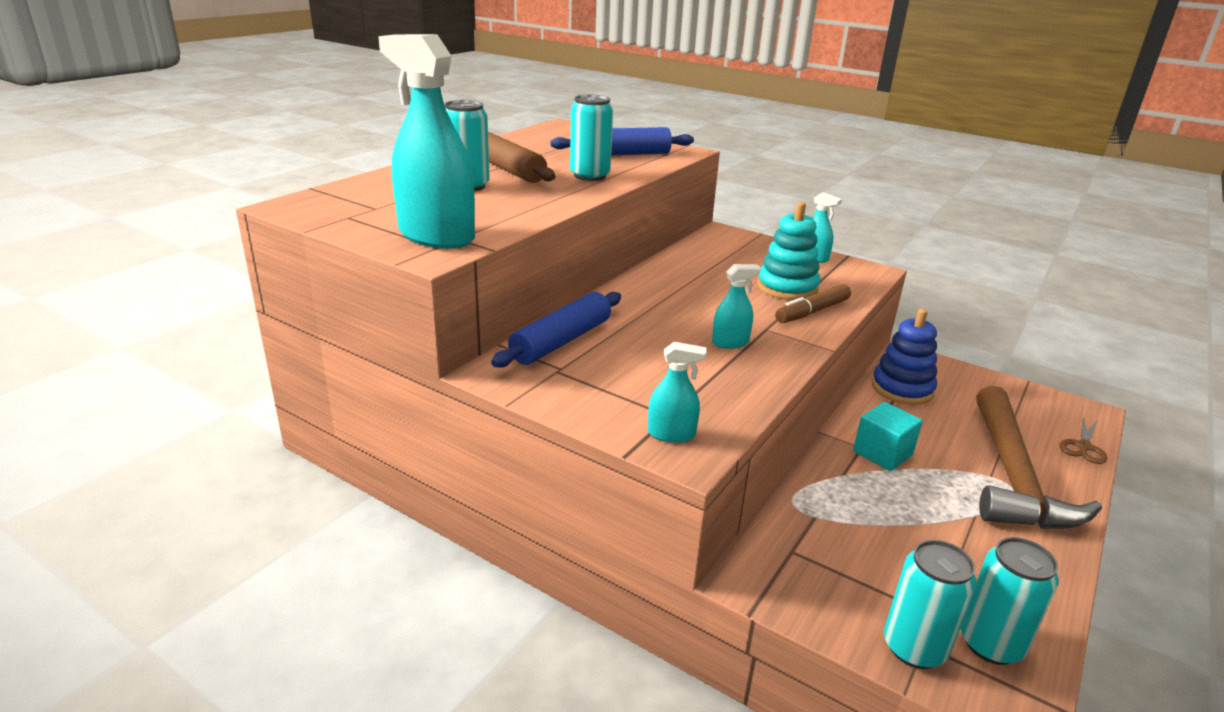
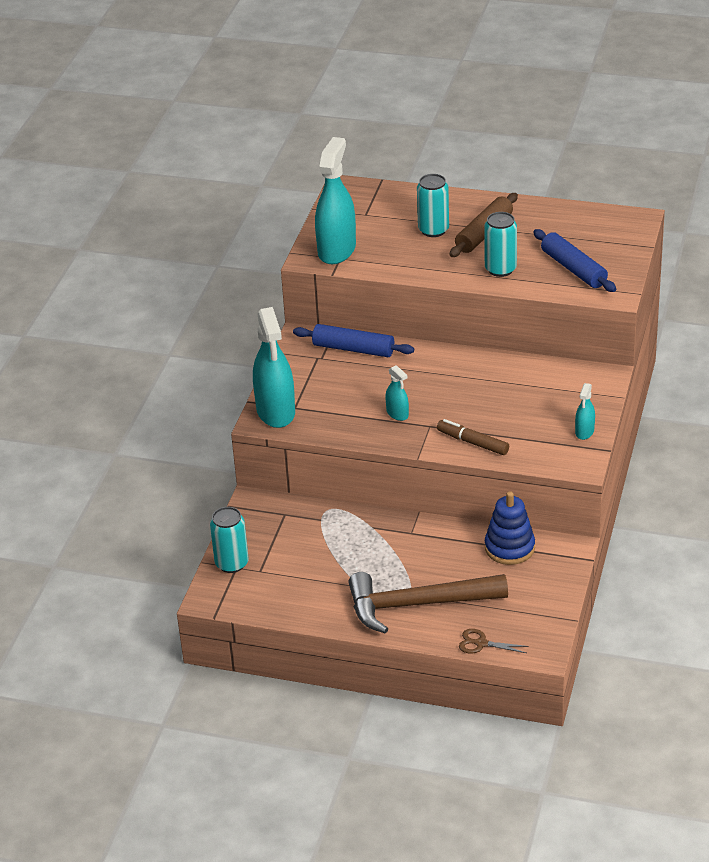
camera: 75 degrees right, 10 degrees up
turquoise spray bottle [648,342,706,443] -> turquoise spray bottle [253,307,295,428], size x2.13
turquoise stacking toy [757,202,820,300] -> none
turquoise cube [853,402,923,471] -> none
turquoise can [961,537,1059,665] -> none

